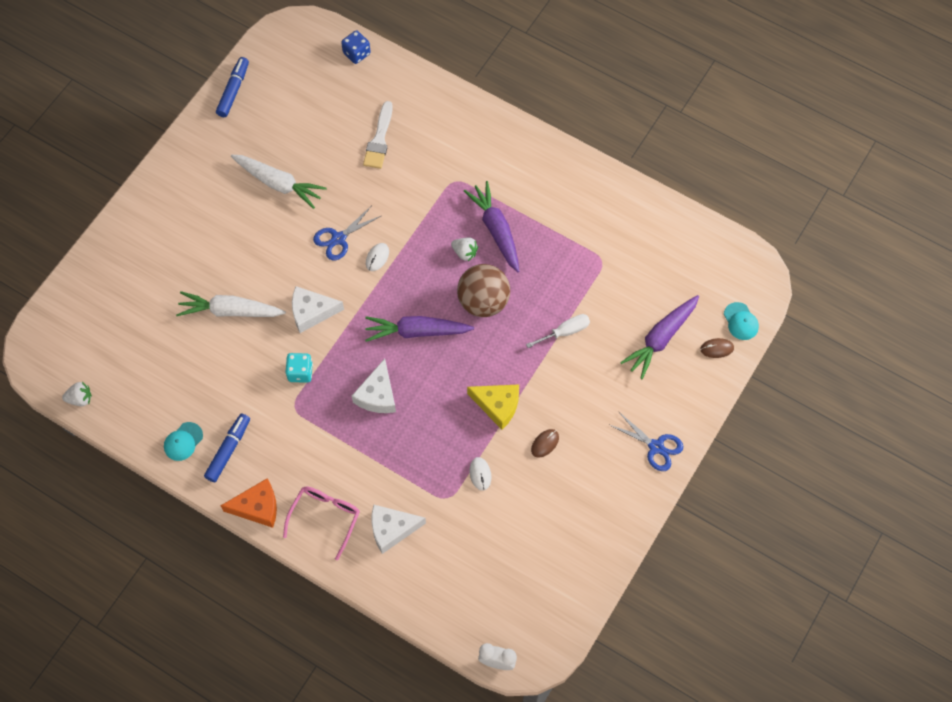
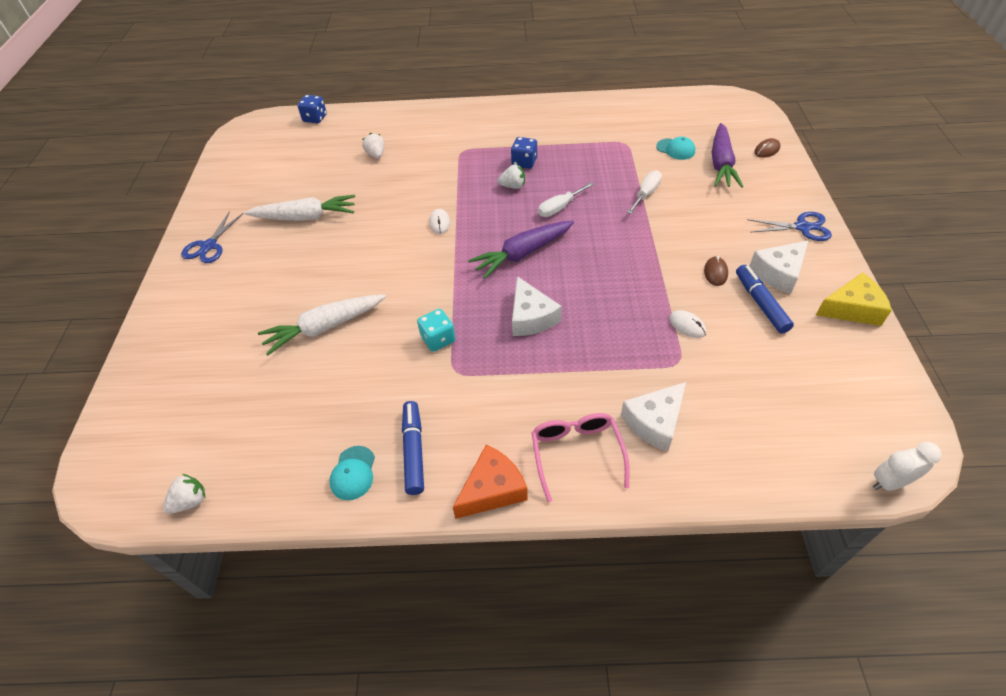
camera: 30 degrees left, 15 degrees down
blue marker [216,57,249,117] -> blue marker moved to [736,265,794,334]
white cheese [292,286,344,333] -> white cheese moved to [749,240,809,294]
blue scissors [313,206,381,260] -> blue scissors moved to [181,211,243,263]
white brush [363,101,393,169] -> white strawberry [362,133,384,159]
brown ball [457,264,510,317] -> white screwdriver [538,182,594,217]
purple carrot [464,181,519,272] -> blue dice [511,137,537,169]
yellow cheese [467,385,519,430] -> yellow cheese moved to [816,272,892,326]
turquoise cap [724,302,759,340] -> turquoise cap moved to [656,137,695,160]

